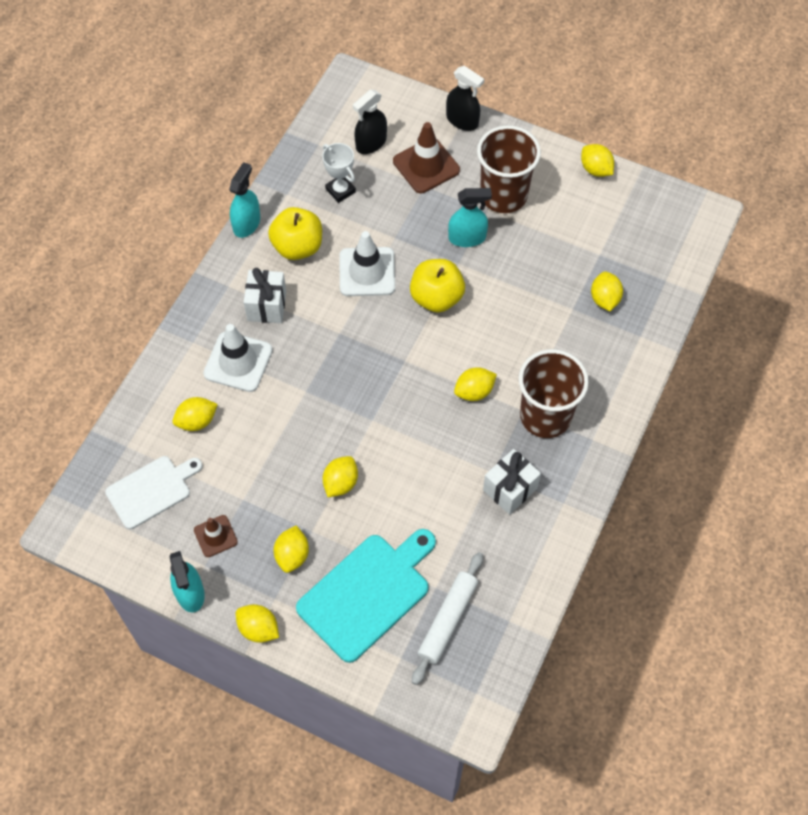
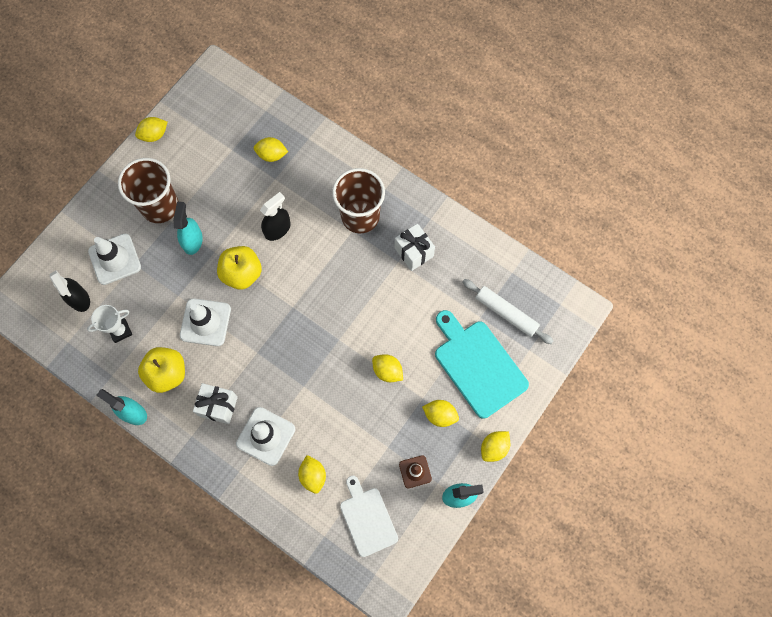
camera: 80 degrees left, 10 degrees up
brown traffic cone [393,122,460,193] -> white traffic cone [88,234,141,285]
black spray bottle [446,66,484,131] -> black spray bottle moved to [260,192,291,241]
yellow lemon [454,367,497,401] -> none

